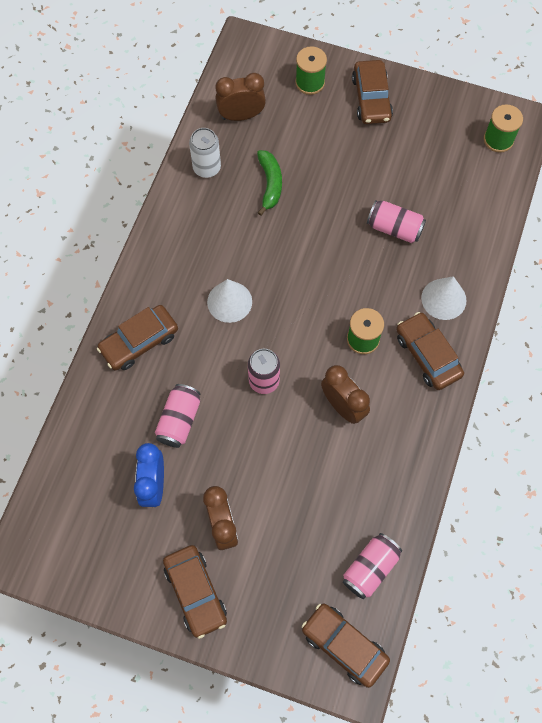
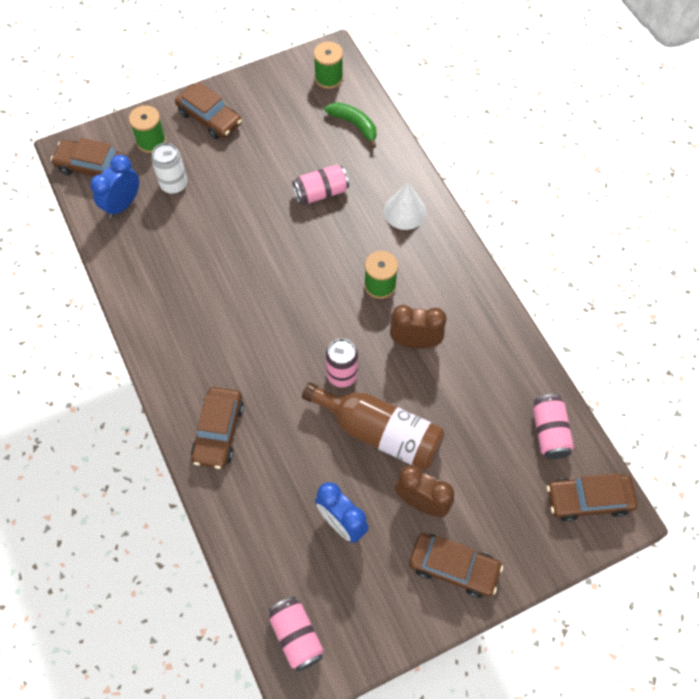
camera: 45 degrees left, 5 degrees down
pink can [155,384,200,448] -> pink can moved to [268,596,324,672]
white can [189,128,221,178] -> white can moved to [151,143,187,194]
white cone [207,279,252,323] -> none
brown clock [215,73,266,121] -> blue clock [90,154,139,218]
green banana [257,150,282,216] -> green banana moved to [325,102,377,148]
brown car [396,312,464,390] -> brown car moved to [51,138,126,176]
none -> brown bottle [302,382,445,470]

